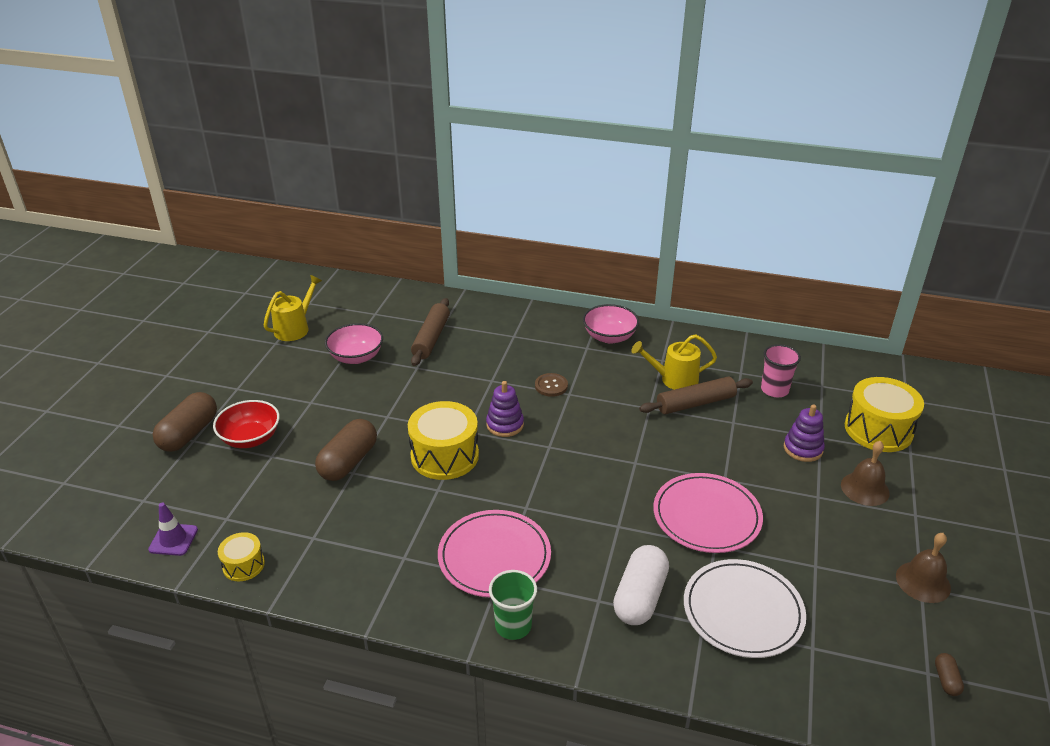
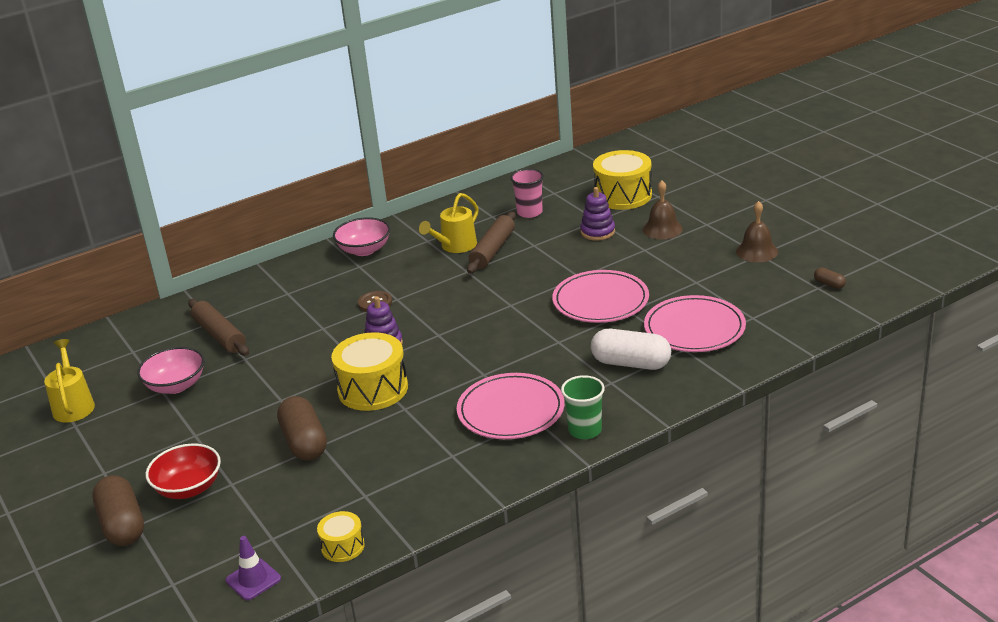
camera: 45 degrees left, 5 degrees down
white capsule [613,545,669,625] -> white capsule turned 45 degrees counterclockwise [591,329,671,370]
white plate [684,559,806,658] -> pink plate [644,295,746,352]

